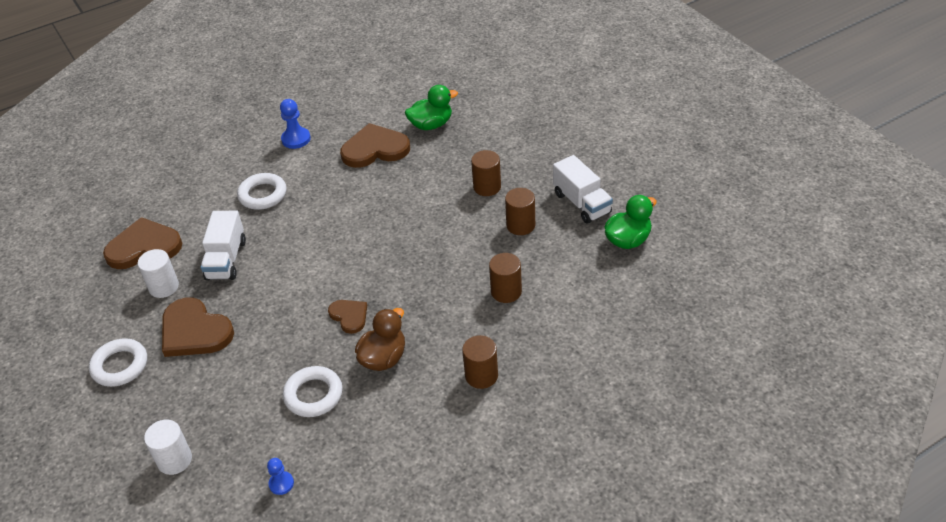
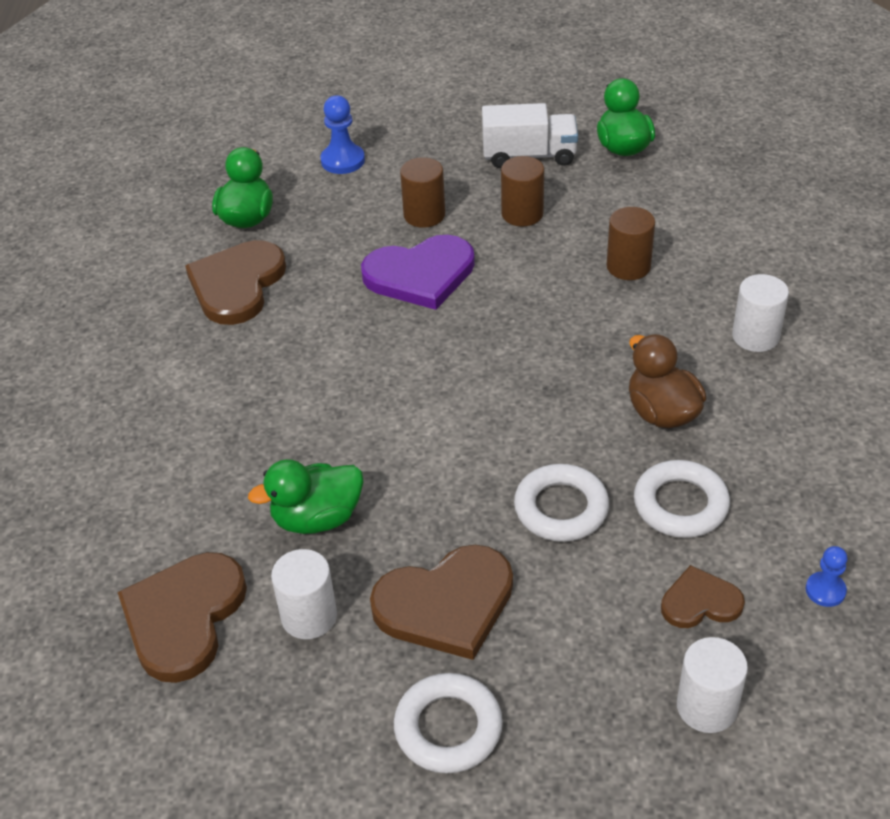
camera: 60 degrees left, 0 degrees up
white truck [201,211,246,280] -> green duck [248,459,363,534]
white ring [237,173,287,210] -> white ring moved to [514,464,609,542]
blue pawn [280,99,311,149] -> blue pawn moved to [321,95,365,174]
brown heart [328,300,367,334] -> brown heart moved to [661,565,745,628]
brown cylinder [462,335,498,389] -> white cylinder [732,274,789,352]
none -> purple heart [361,235,475,310]

